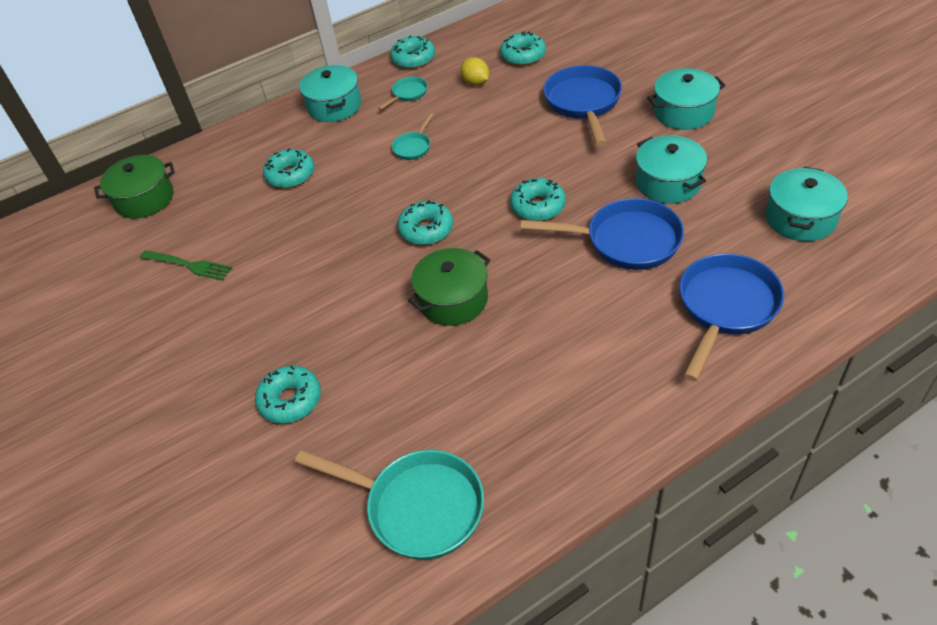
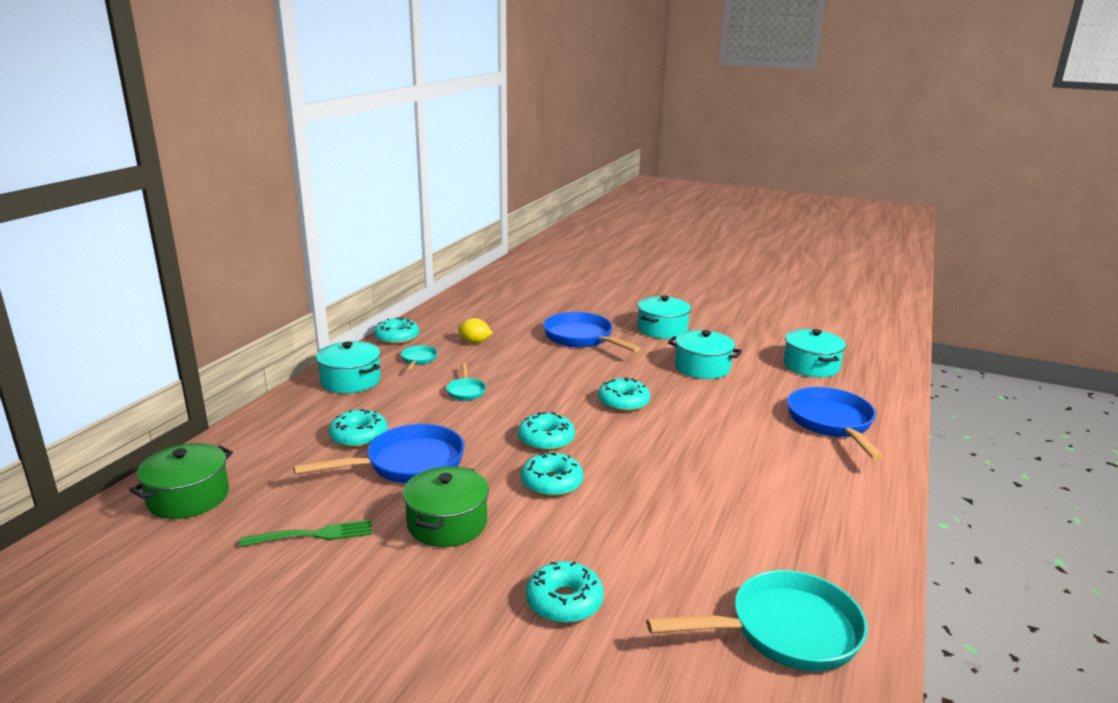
camera: 40 degrees left, 25 degrees down
green pot [408,248,490,326] -> green pot moved to [403,466,489,547]
turquoise donut [500,32,546,66] -> turquoise donut moved to [521,451,583,497]
blue pan [521,198,684,270] -> blue pan moved to [293,424,465,483]

